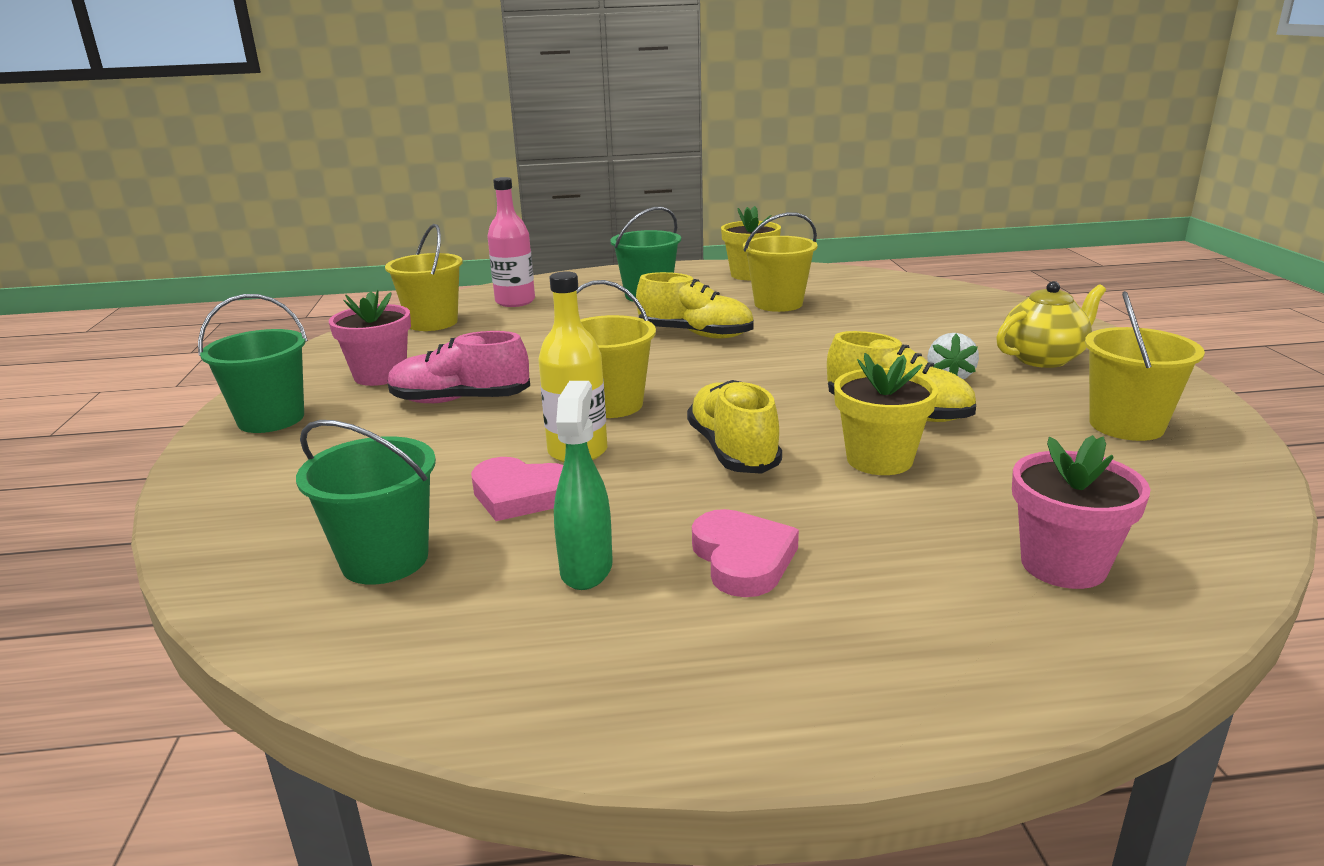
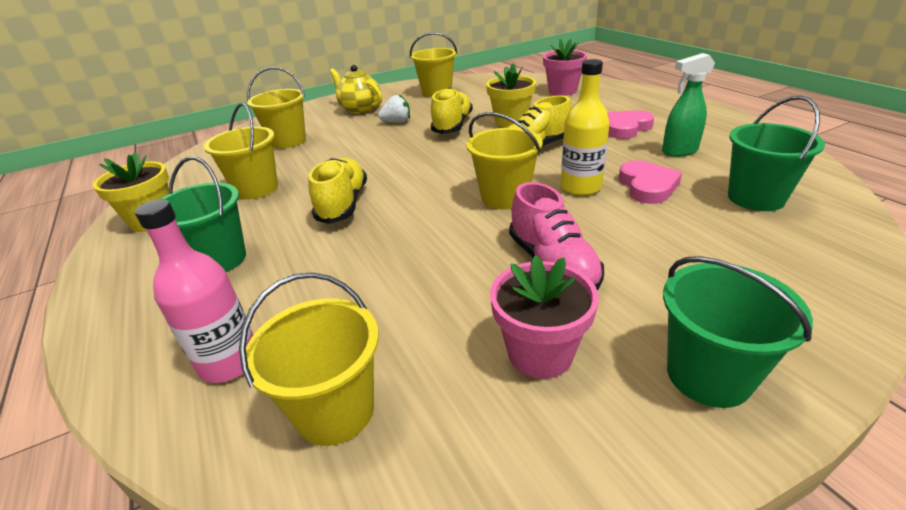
camera: 110 degrees left, 10 degrees up
none -> yellow bucket [247,67,306,149]

